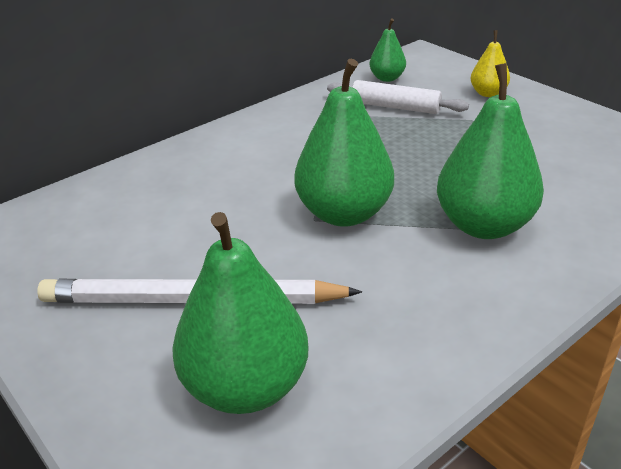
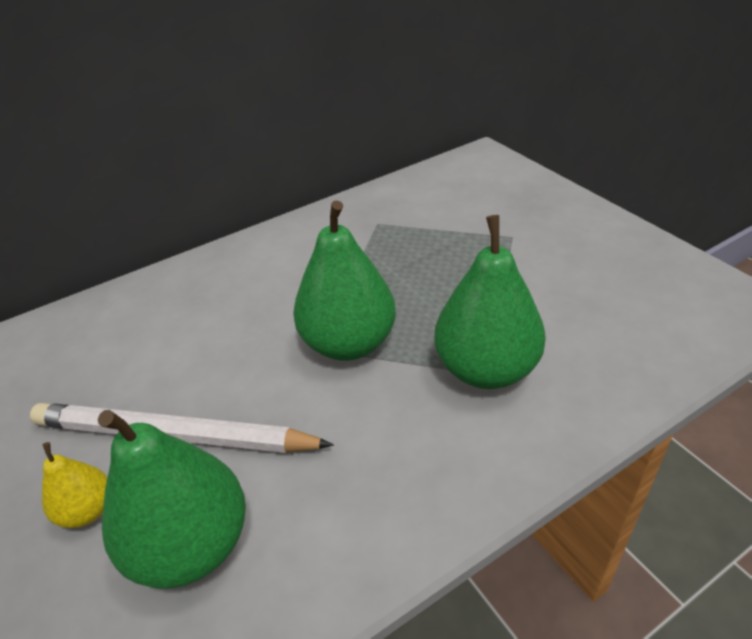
camera: 10 degrees right, 5 degrees up
white rolling pin [327,80,469,114] -> none
green pear [370,18,406,82] -> none
yellow pear [471,30,510,97] -> yellow pear moved to [42,442,107,528]

